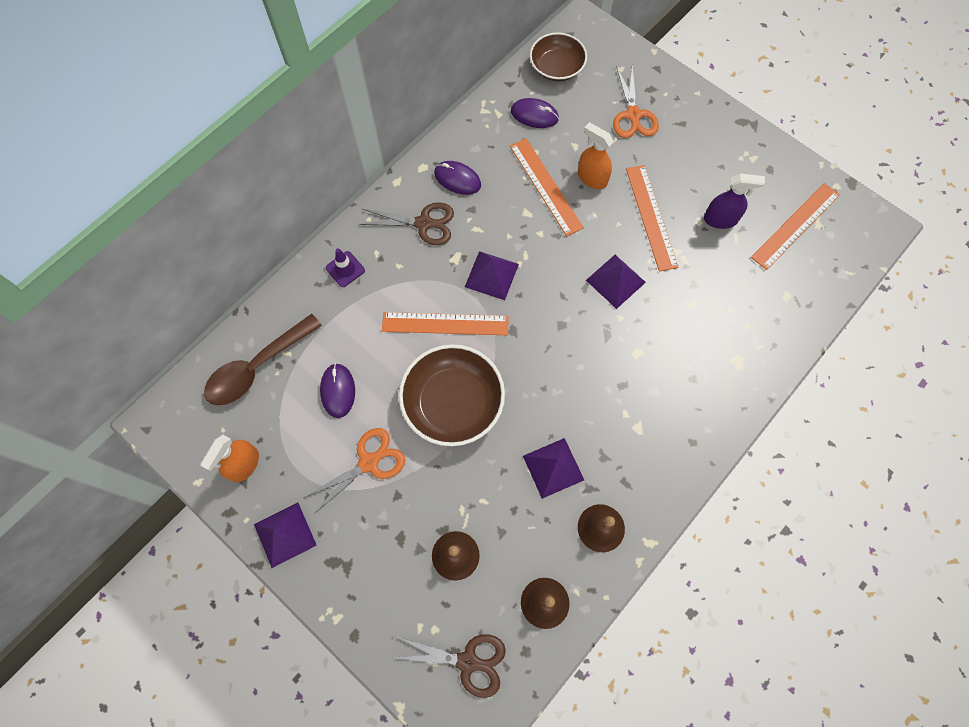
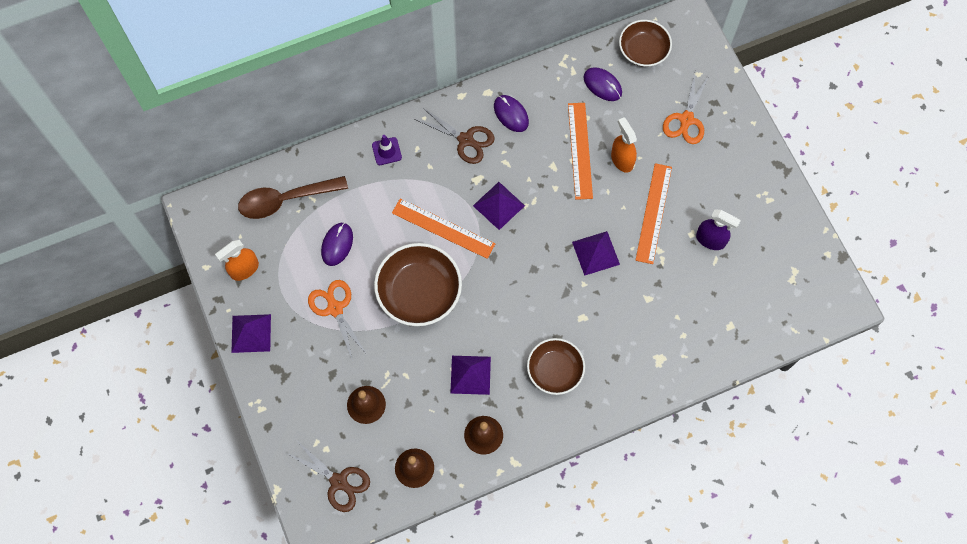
camera: 25 degrees right, 0 degrees up
orange scissors [303,428,405,514] -> orange scissors turned 105 degrees counterclockwise [308,280,368,361]
orange ruler [751,183,840,270] -> none
none -> brown bowl [527,338,585,395]

